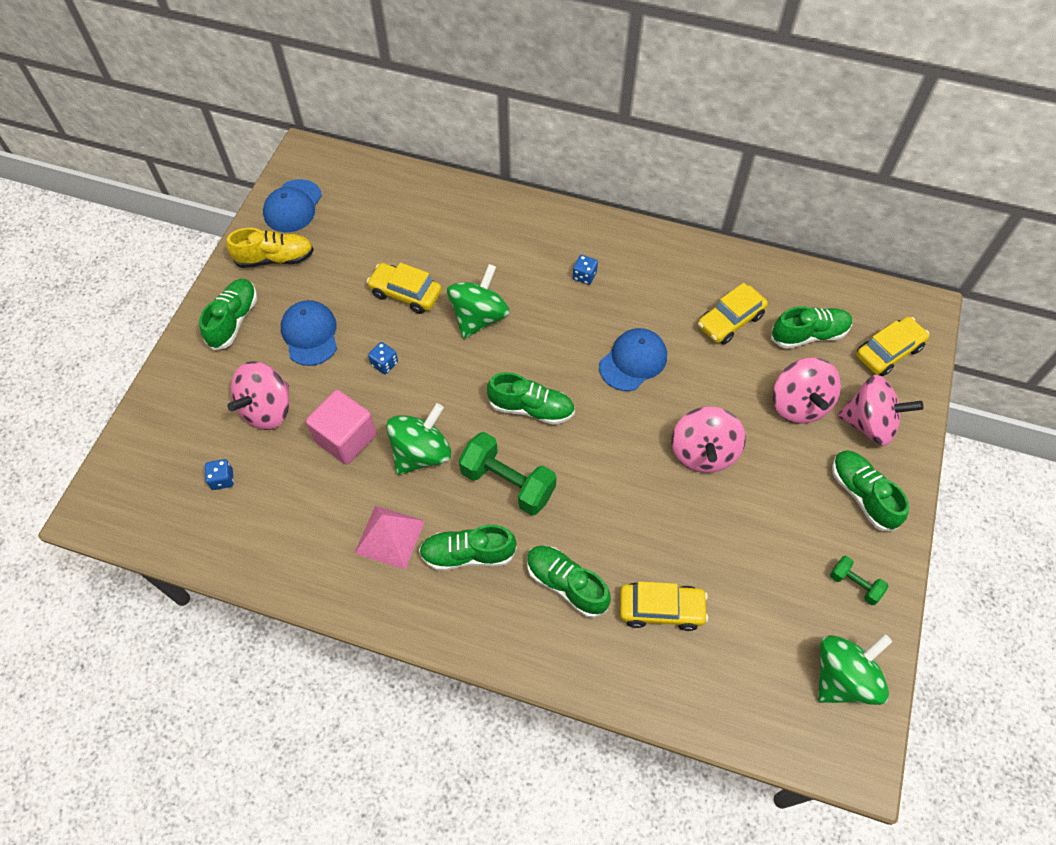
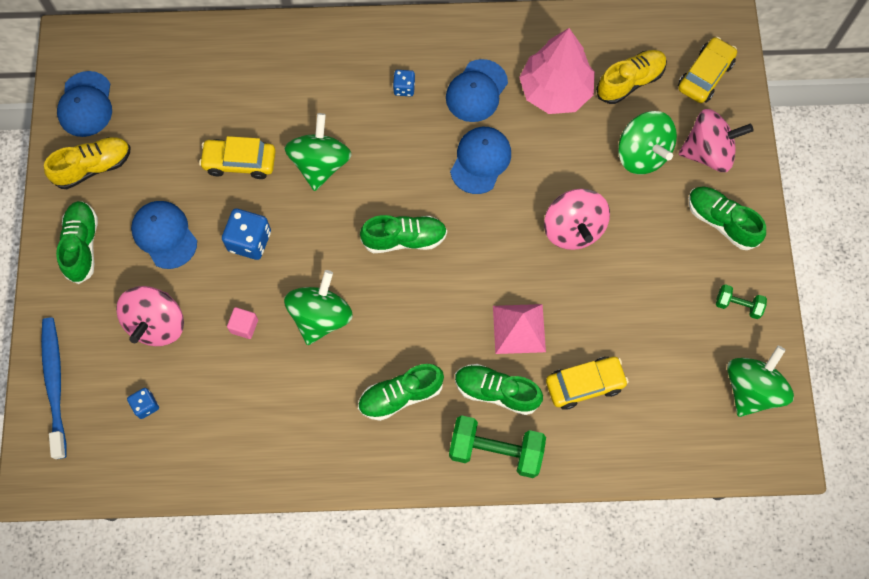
camera: 20 degrees left, 10 degrees up
pink cube [306,390,377,465] -> pink cube [227,307,258,339], size x0.50
pink pyramid [354,506,425,569] -> pink pyramid moved to [493,304,546,354]
blue dice [368,342,398,374] -> blue dice [222,208,271,260], size x1.75
green dumbbell [459,432,557,516] -> green dumbbell moved to [449,415,546,478]
yellow car [698,283,768,345] -> pink tree [519,28,595,114]
green shoe [771,306,852,349] -> yellow shoe [596,50,667,104]
pink spinning top [773,358,841,424] -> green spinning top [618,111,677,175]
none -> blue toothbrush [41,317,66,459]
none -> blue cap [446,59,508,122]

